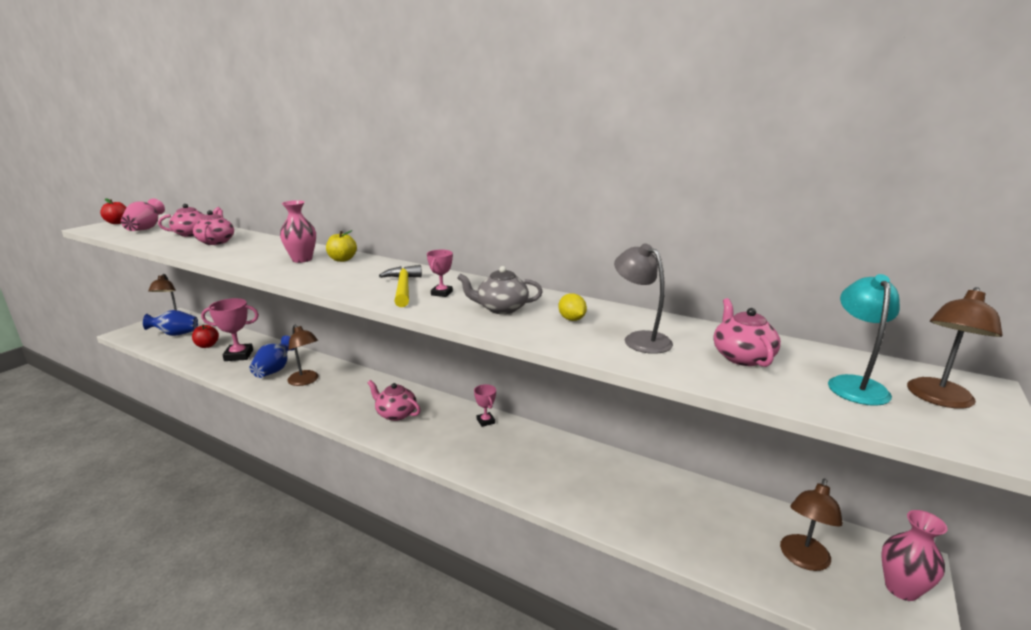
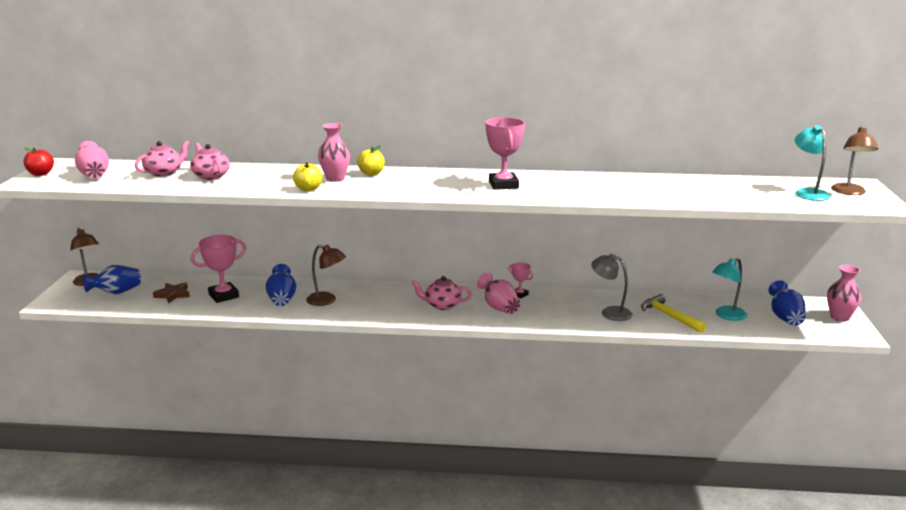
camera: 25 degrees left, 0 degrees up
red apple [192,324,219,348] -> brown star [153,282,190,303]
yellow hammer [379,265,422,307] -> yellow hammer moved to [641,294,706,333]
pink trophy [427,250,453,297] -> pink trophy [485,117,525,190], size x1.87
grey teapot [457,266,543,314] -> none
yellow lemon [558,293,587,321] -> none
grey lamp [614,243,673,354] -> grey lamp moved to [591,254,633,321]
pink teapot [713,298,781,367] -> none
brown lamp [780,479,843,571] -> blue vase [768,280,806,326]
none -> yellow apple [293,162,323,191]
none -> pink vase [477,273,520,314]
none -> turquoise lamp [712,258,747,321]

